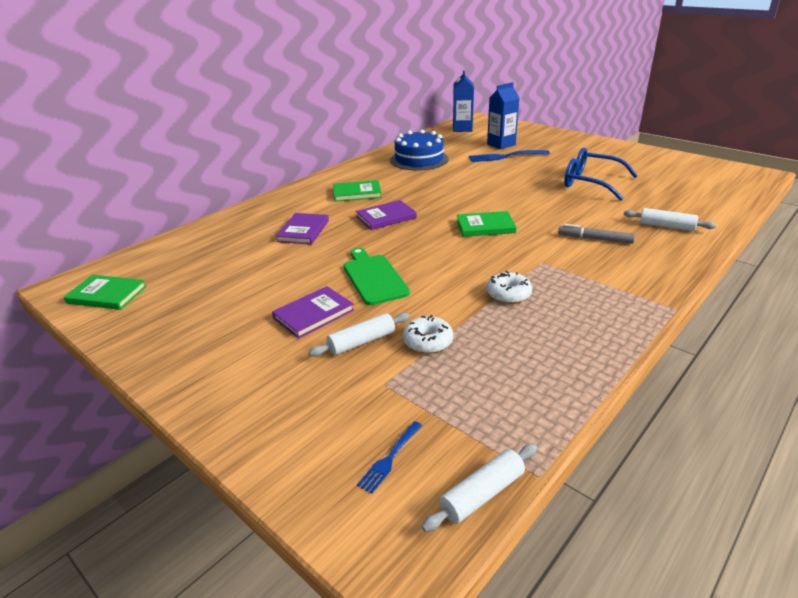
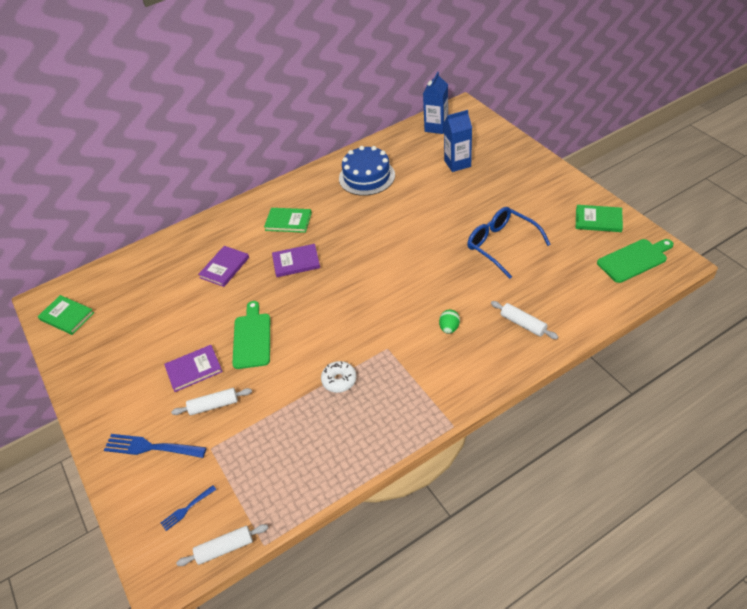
camera: 20 degrees right, 15 degrees up
white donut [403,315,453,354] -> none
green book [457,211,517,237] -> green book moved to [576,205,623,232]
blue fork [469,150,550,162] -> blue fork moved to [104,434,207,458]
grey marker [558,224,635,244] -> green egg [439,310,460,334]
none -> green cutting board [597,239,674,283]

